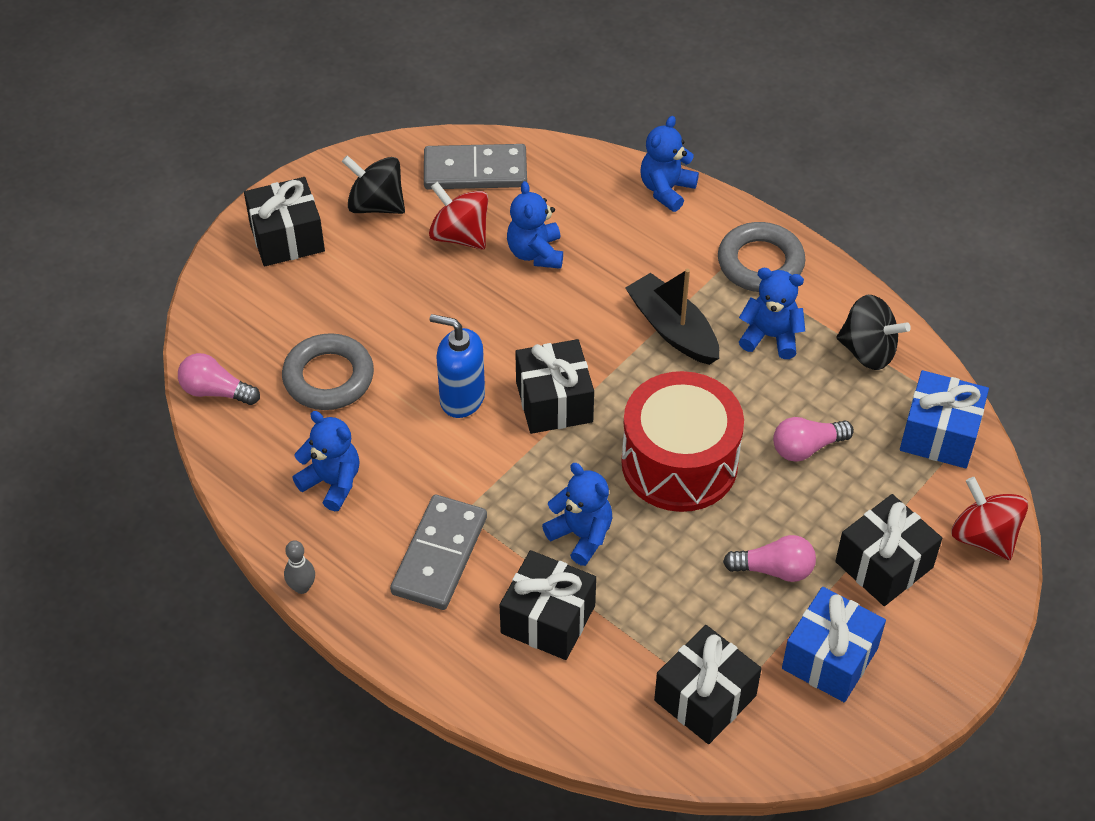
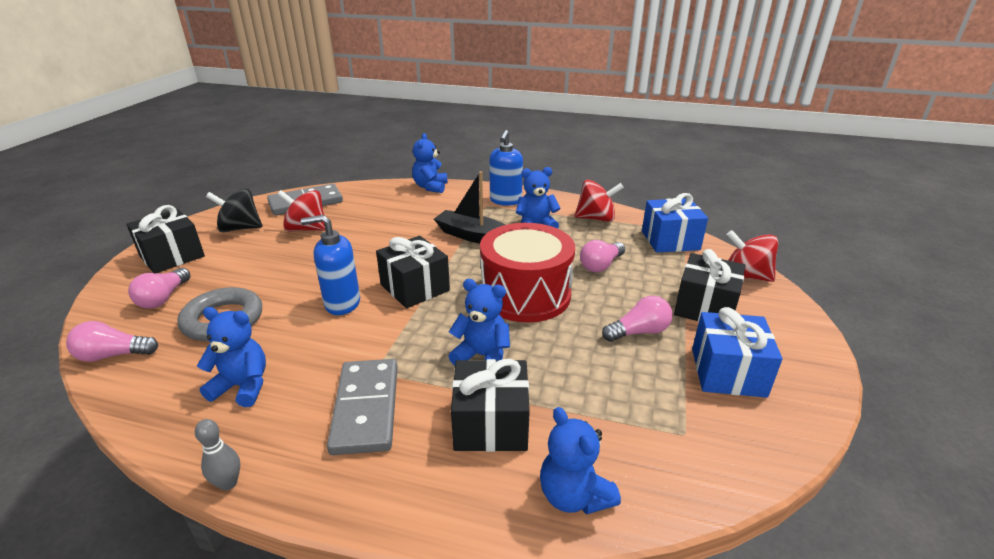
camera: 25 degrees left, 20 degrees down
blue teddy bear [507,181,563,269] -> blue teddy bear moved to [540,407,621,515]
black gift [654,625,762,744] -> none
grey ring [718,222,805,292] -> blue soap dispenser [489,130,523,206]
black spinning top [836,295,911,370] -> red spinning top [575,180,624,222]
none -> pink light bulb [128,268,190,309]

